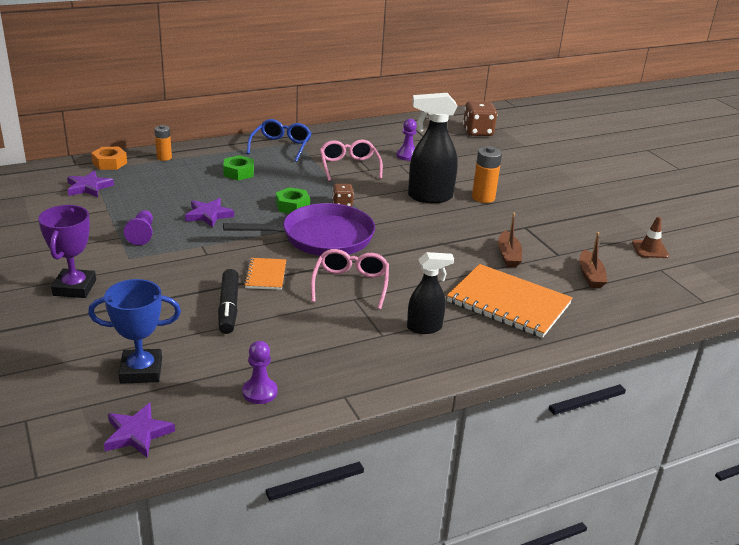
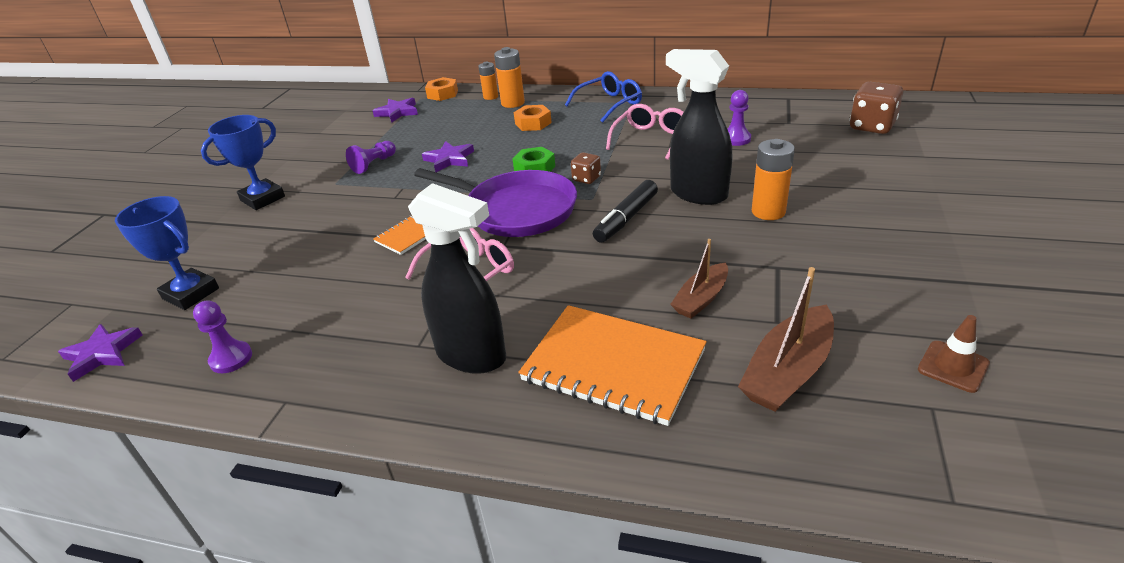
camera: 45 degrees right, 5 degrees up
purple trophy [38,205,96,298] -> blue trophy [201,115,285,210]
black marker [218,269,239,334] -> black marker moved to [593,180,658,243]
green nut [223,155,254,180] -> orange nut [514,105,552,131]
black spray bottle [407,252,454,334] -> black spray bottle [408,183,506,374], size x1.61
orange notebook [447,264,573,338] -> orange notebook turned 45 degrees counterclockwise [518,305,707,426]
brown boat [579,232,607,288] -> brown boat [738,267,834,412], size x1.55
none -> orange battery [494,47,525,108]

